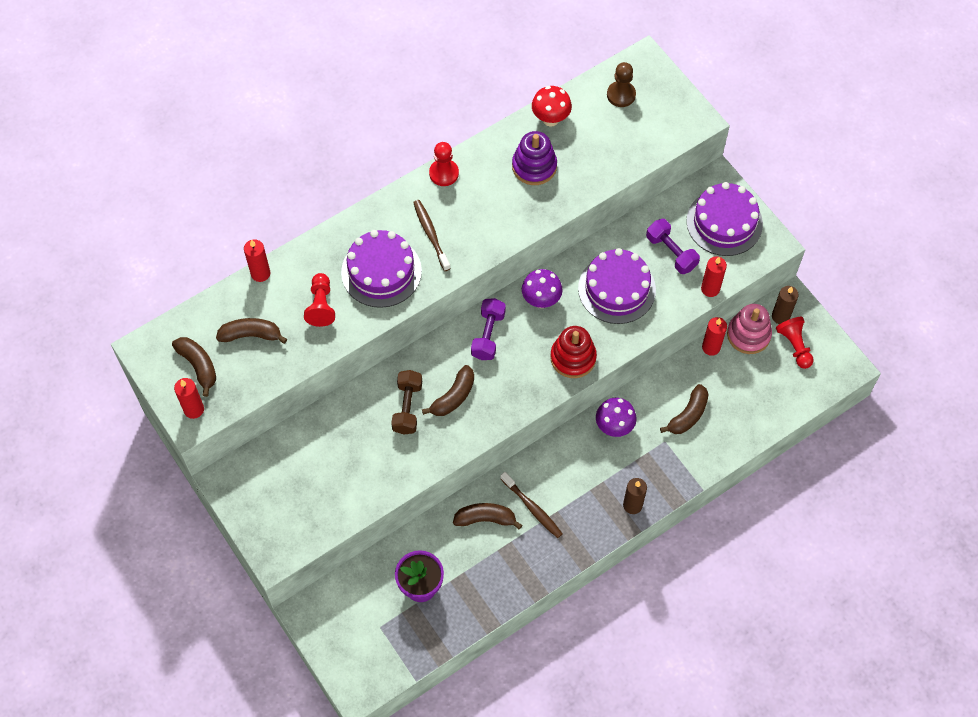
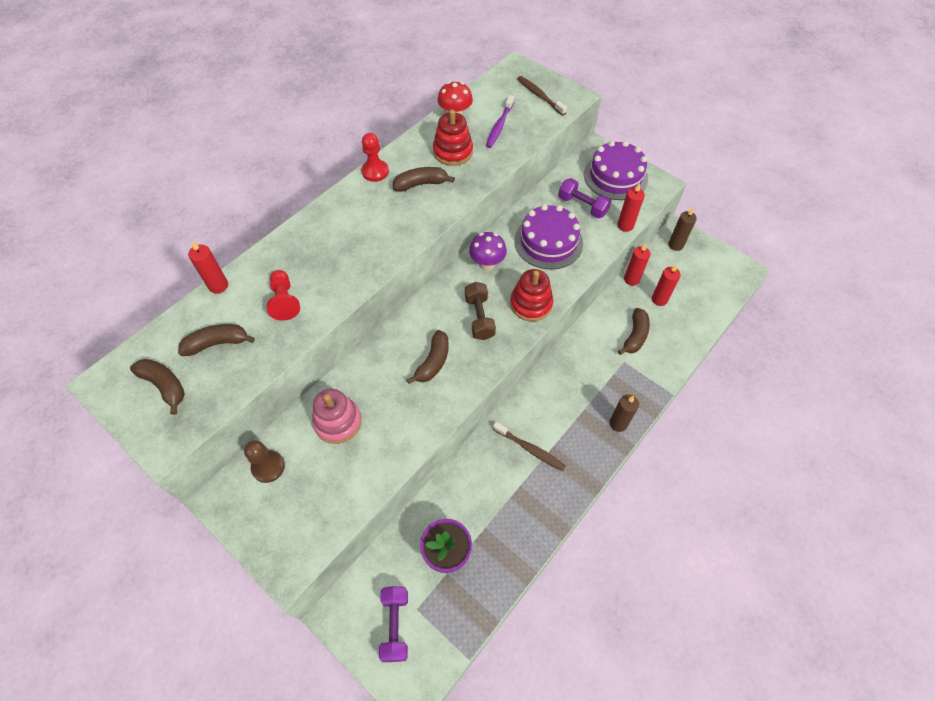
camera: 15 degrees left, 5 degrees down
red candle [174,378,204,419] -> red candle moved to [652,265,681,306]
purple cake [341,230,422,308] -> none
brown dumbbell [391,370,422,435] -> brown dumbbell moved to [465,282,496,340]
brown toothbrush [413,200,451,271] -> brown toothbrush moved to [517,76,567,116]
brown banana [453,503,522,529] -> brown banana moved to [393,167,455,192]
purple dumbbell [471,298,506,360] -> purple dumbbell moved to [379,586,408,662]
purple stacking toy [512,131,557,185] -> red stacking toy [433,110,473,166]
purple mushroom [596,398,637,437] -> none
brown pawn [607,62,636,107] -> brown pawn moved to [244,440,285,483]
pink stacking toy [727,304,772,354] -> pink stacking toy moved to [312,389,362,444]
red pawn [776,317,814,369] -> none
none -> purple toothbrush [486,95,514,148]

